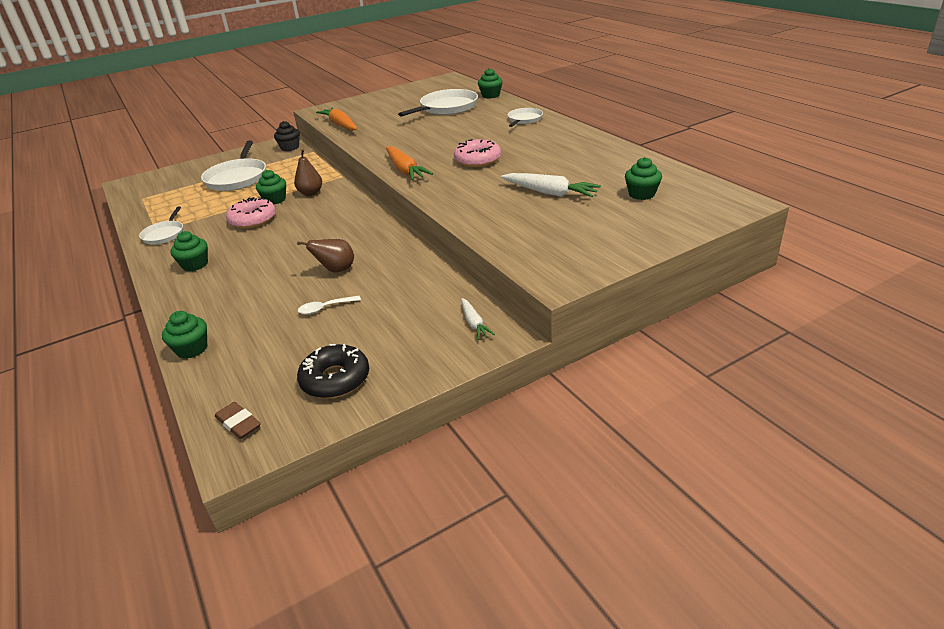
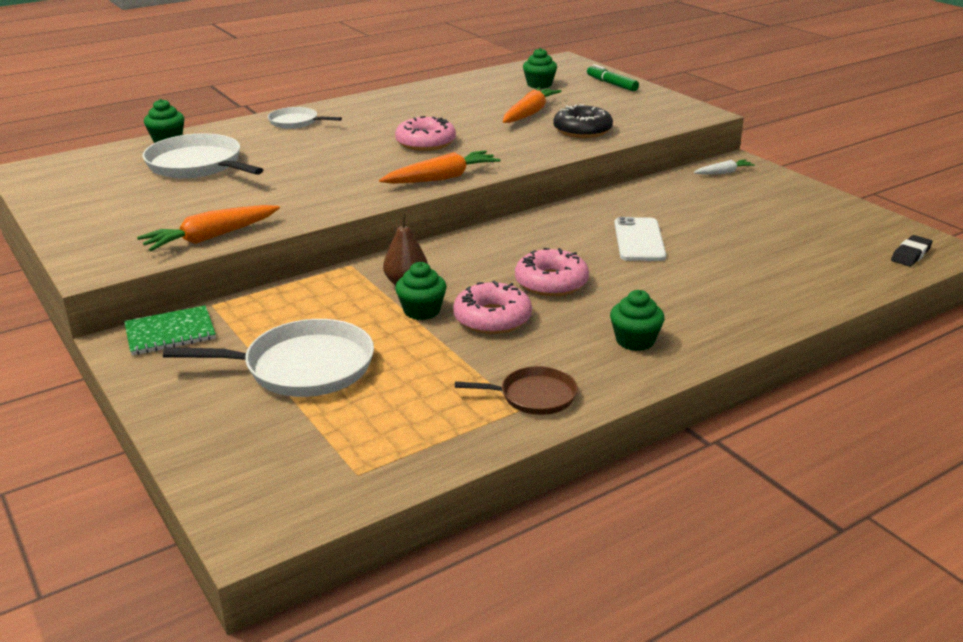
camera: 95 degrees left, 5 degrees down
white pan [139,206,183,244] -> brown pan [455,366,578,415]
green cupcake [162,311,207,359] -> none
brown eraser [215,402,261,439] -> black eraser [891,235,933,267]
black cupcake [274,121,300,151] -> green notebook [124,305,216,355]
brown pear [297,239,354,272] -> white phone [614,217,666,261]
black donut [297,344,369,399] -> black donut moved to [553,104,613,138]
white spoon [298,296,361,314] -> none
white carrot [501,173,601,197] -> orange carrot [503,87,562,123]
none -> pink donut [515,248,589,296]
none -> green marker [587,64,639,92]

